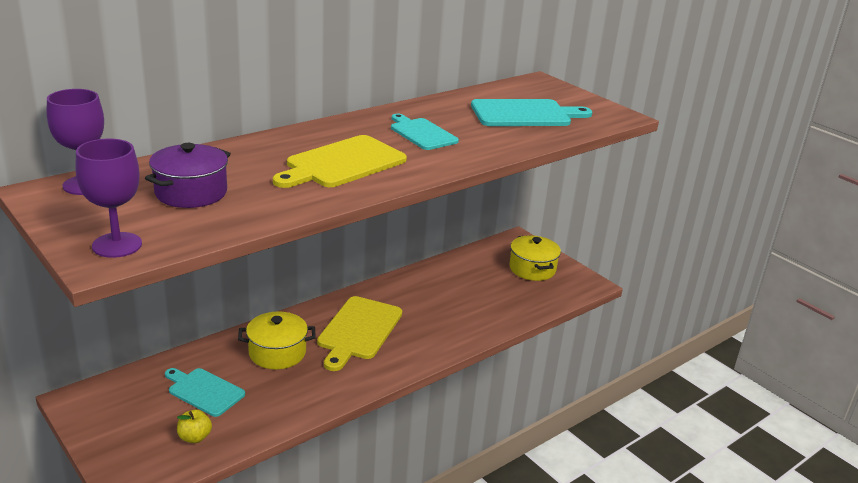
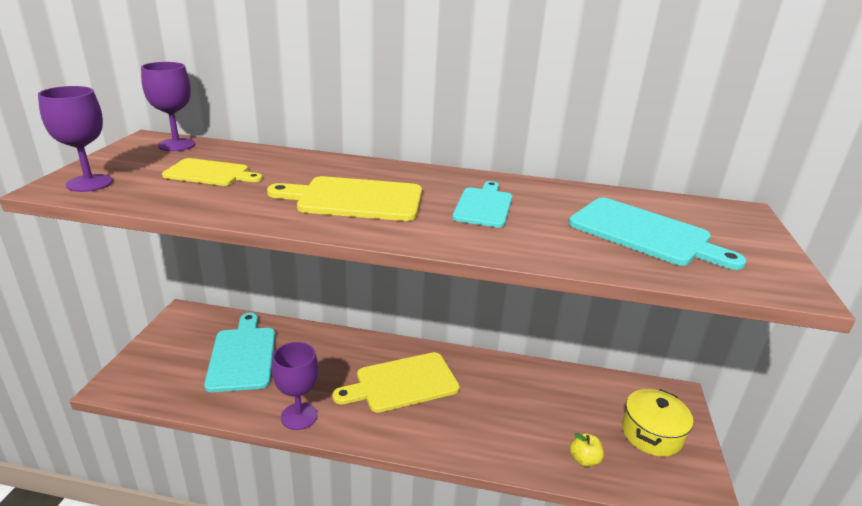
camera: 50 degrees right, 0 degrees up
purple pot [145,143,231,208] -> yellow cutting board [162,158,263,186]
turquoise cutting board [165,368,245,417] -> turquoise cutting board [204,313,275,392], size x1.52
yellow apple [177,410,212,443] -> yellow apple moved to [570,433,604,467]
yellow pot [238,311,316,369] -> none
none -> purple goblet [272,342,319,430]

